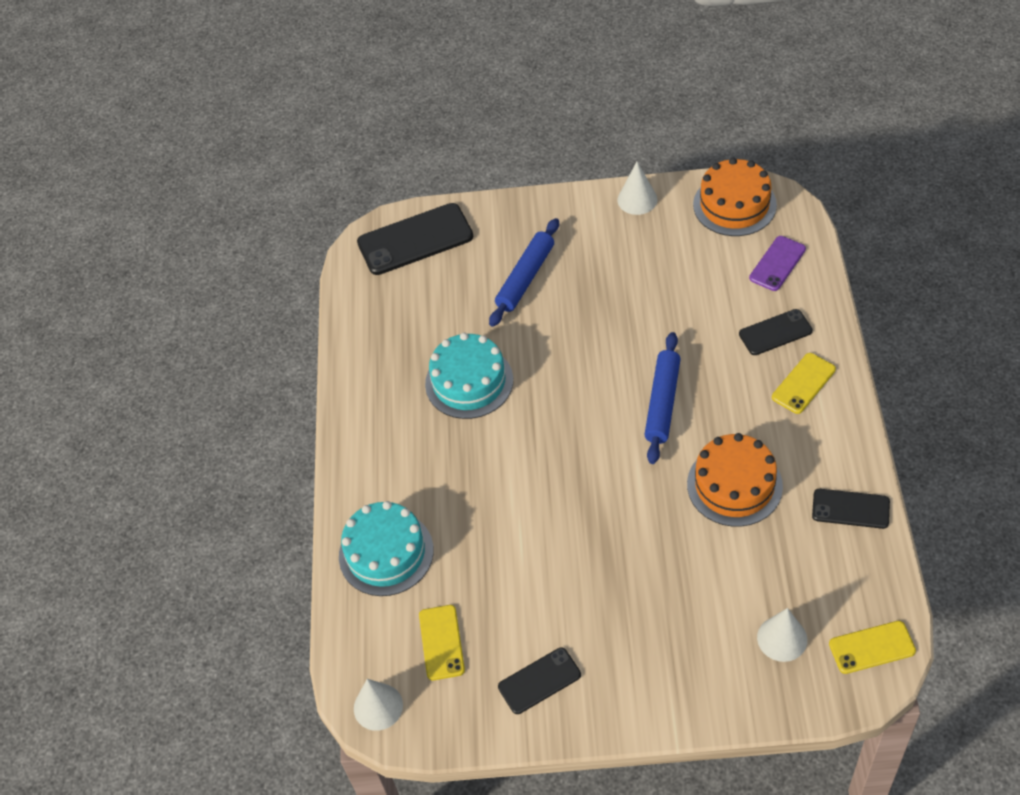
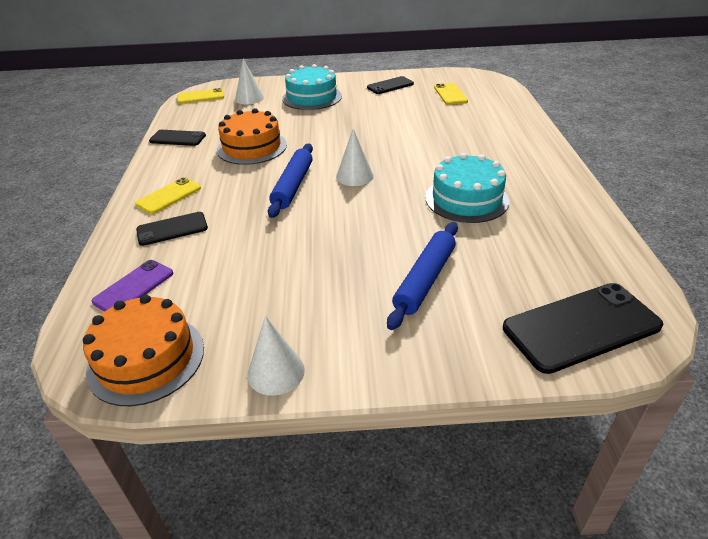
camera: 175 degrees right, 15 degrees down
turquoise cake [339,501,434,596] -> turquoise cake moved to [282,64,342,110]
white cone [354,679,403,731] -> white cone moved to [336,129,373,186]

